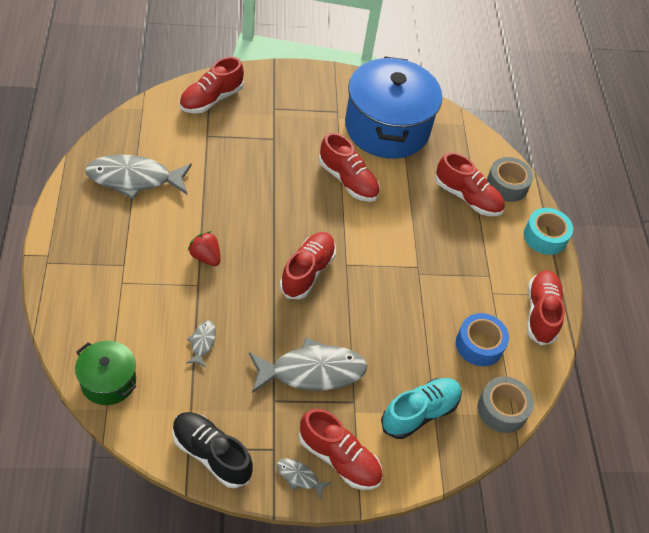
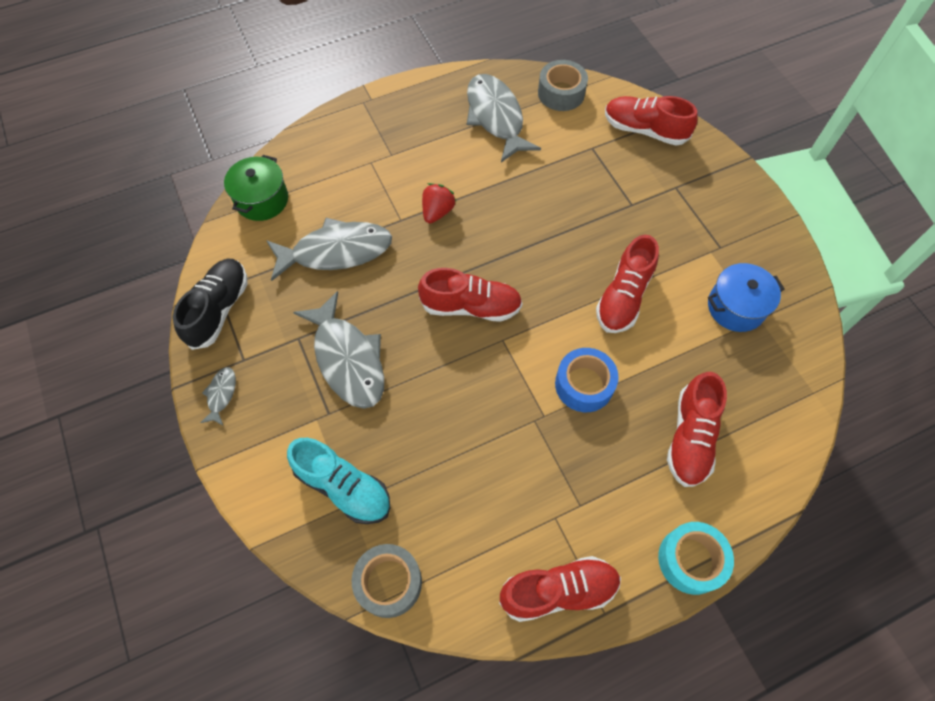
camera: 75 degrees right, 10 degrees up
grey fish [186,321,216,368] -> grey fish [266,218,392,281], size x2.23
red shoe [299,409,382,490] -> none
blue pot [345,56,442,159] -> blue pot [708,263,784,332], size x0.50
blue tape [456,313,509,366] -> blue tape moved to [555,348,619,412]
grey tape [487,157,533,202] -> grey tape moved to [538,60,588,111]

